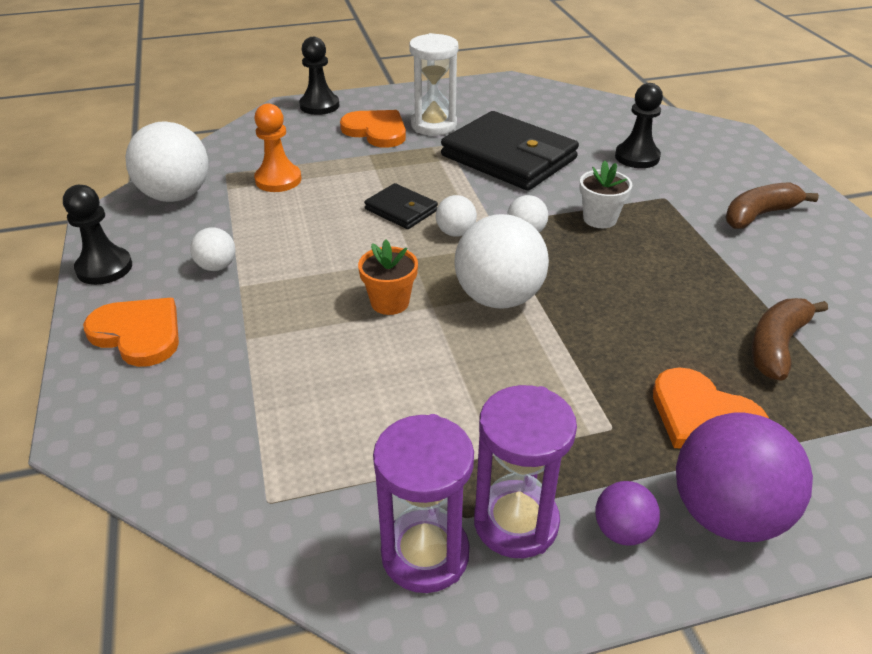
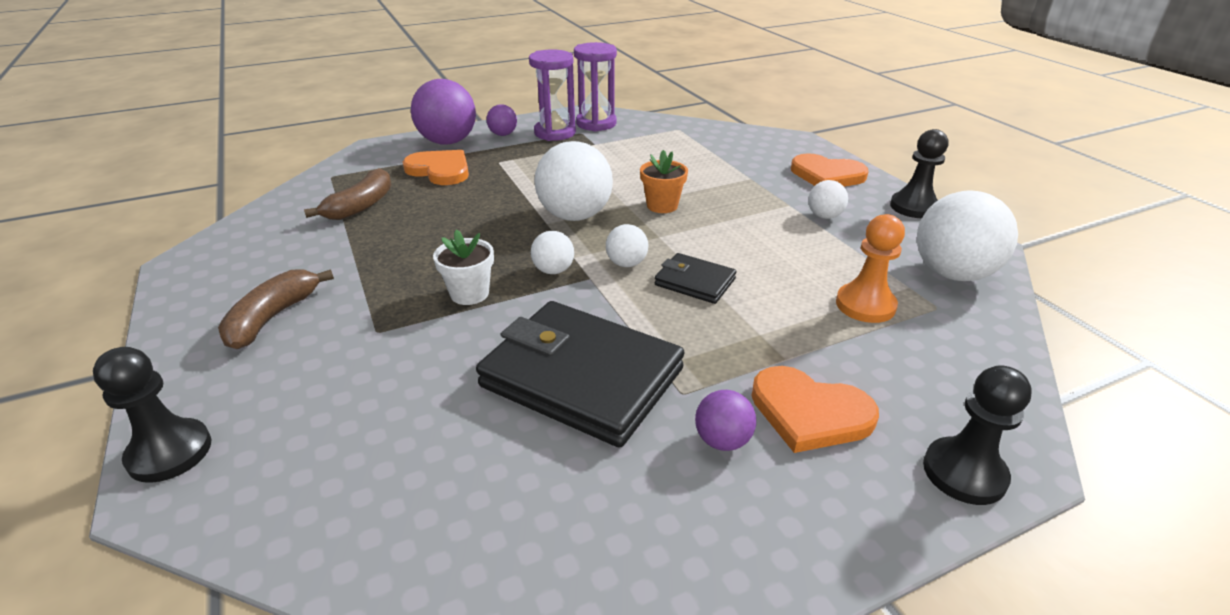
camera: 170 degrees right, 5 degrees down
white hourglass [409,33,458,136] -> purple ball [695,390,756,451]
black pawn [615,83,663,168] -> black pawn moved to [93,347,211,483]
brown banana [725,182,819,229] -> brown banana turned 150 degrees clockwise [218,269,334,349]

